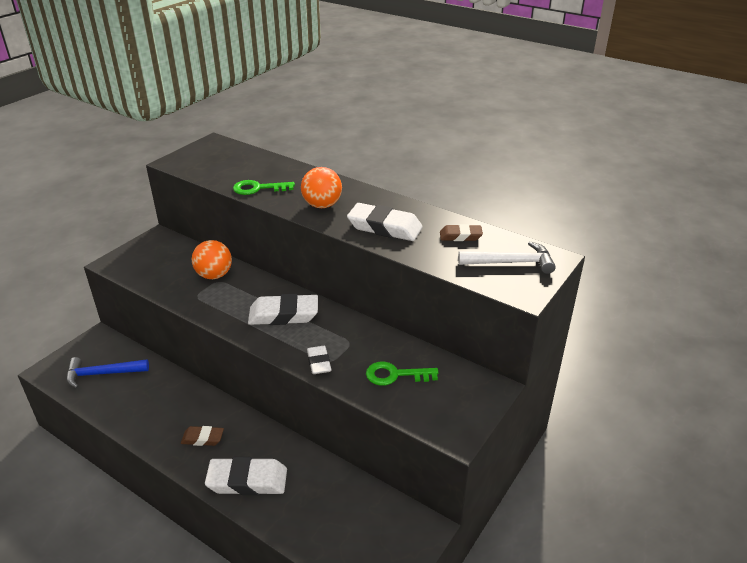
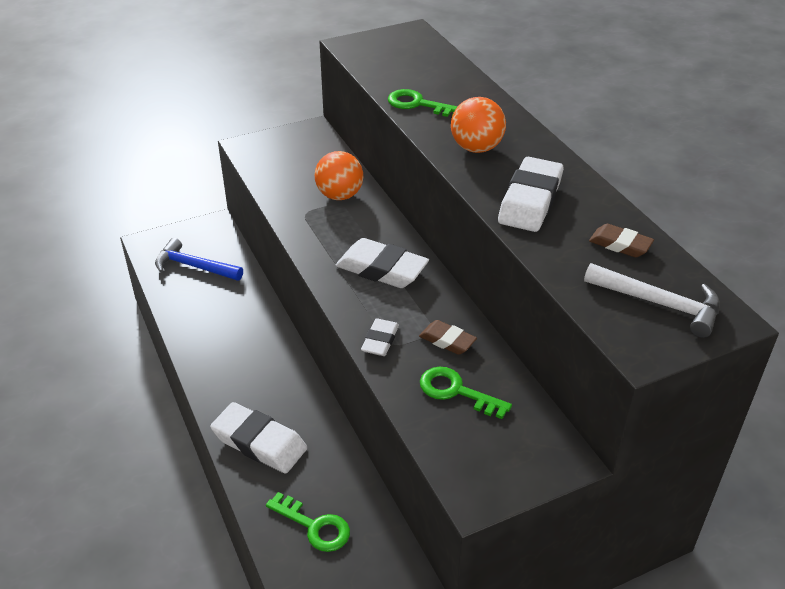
camera: 30 degrees right, 5 degrees up
brown eraser [181,426,224,446] -> brown eraser moved to [419,320,477,355]
white eraser [347,203,423,241] -> white eraser turned 60 degrees clockwise [498,157,563,232]
none -> green key [266,492,350,552]

